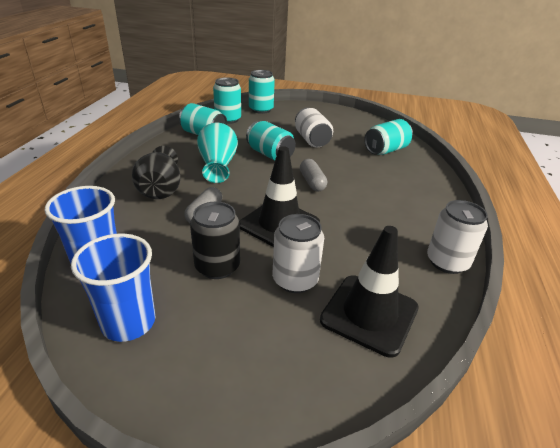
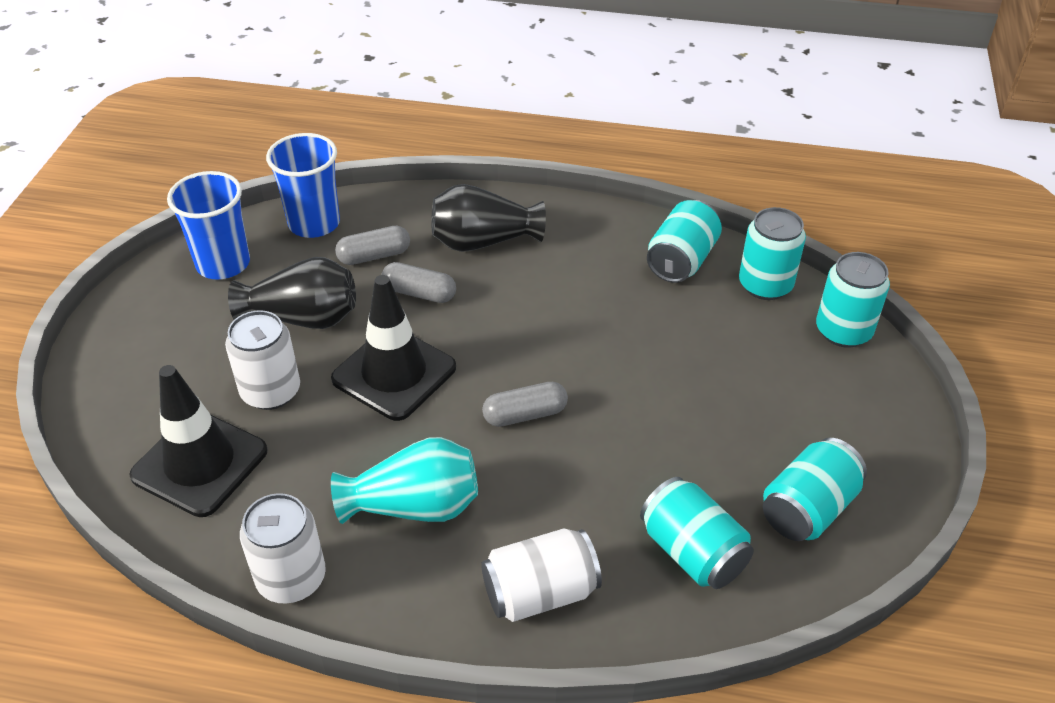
camera: 90 degrees right, 10 degrees up
black can [190,202,240,279] -> black vase [228,257,356,329]
turquoise vase [197,123,238,183] -> turquoise vase moved to [331,437,478,524]
turquoise can [246,121,296,161] -> turquoise can moved to [763,438,867,541]
white can [295,108,333,147] -> white can moved to [481,528,602,622]
none -> grey capsule [335,226,410,265]

